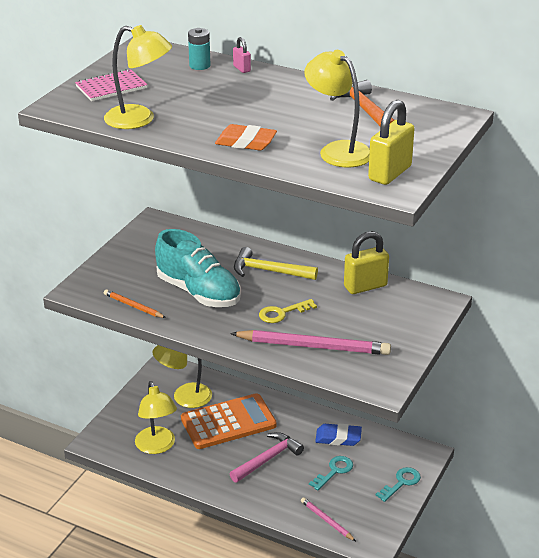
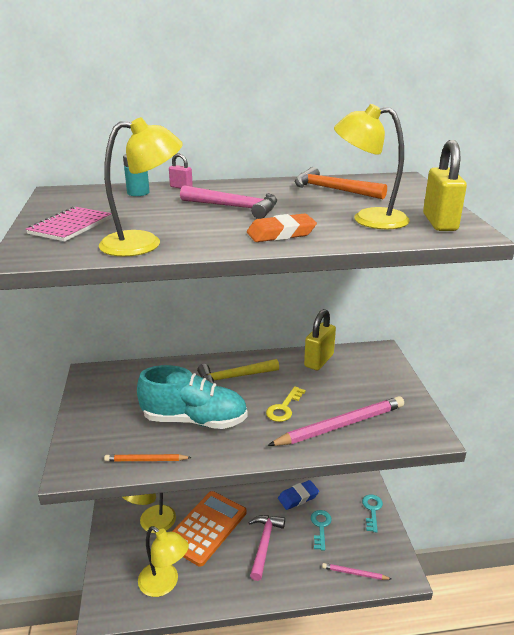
camera: 35 degrees left, 5 degrees down
none -> pink hammer [180,185,277,219]

